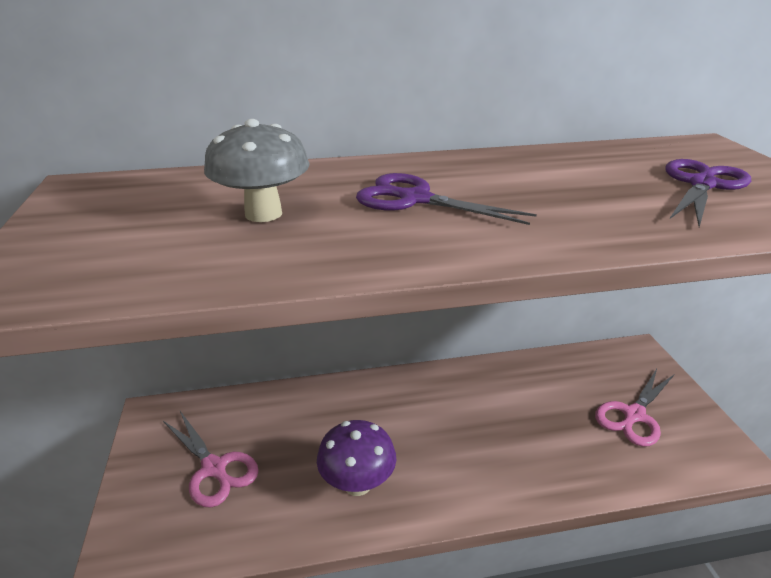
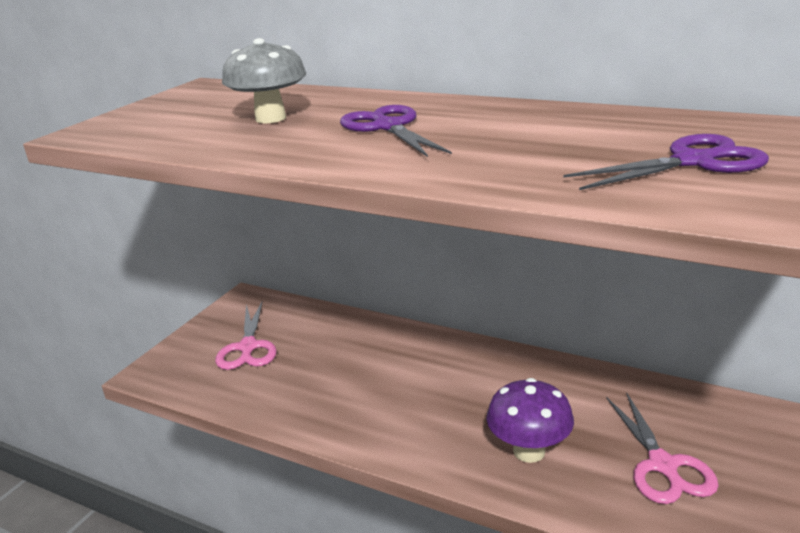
camera: 40 degrees right, 5 degrees down
purple mushroom [317,420,396,496] -> purple mushroom moved to [486,378,574,463]
pink scissors [595,369,675,447] -> pink scissors turned 90 degrees counterclockwise [606,392,719,504]

